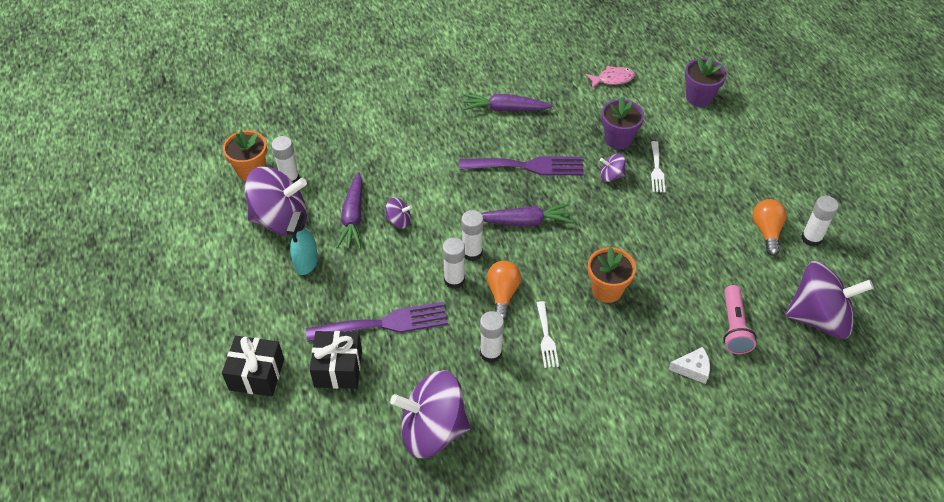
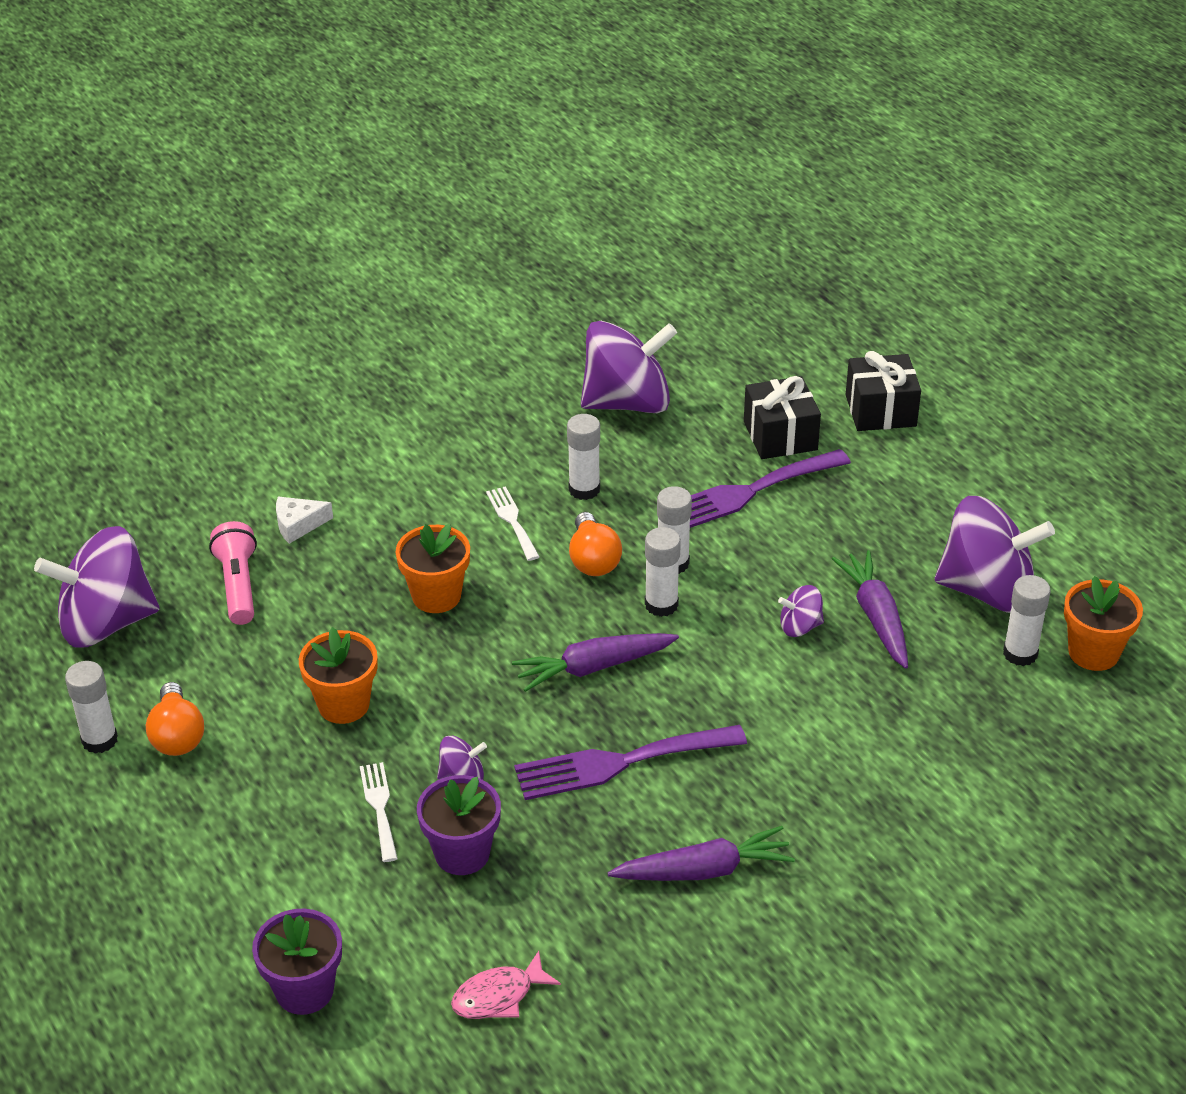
camera: 165 degrees right, 10 degrees down
purple spinning top [245,167,307,235] -> purple spinning top turned 150 degrees counterclockwise [935,496,1055,613]
turquoise spray bottle [286,211,318,275] -> none
none -> orange flower pot [299,627,378,724]

